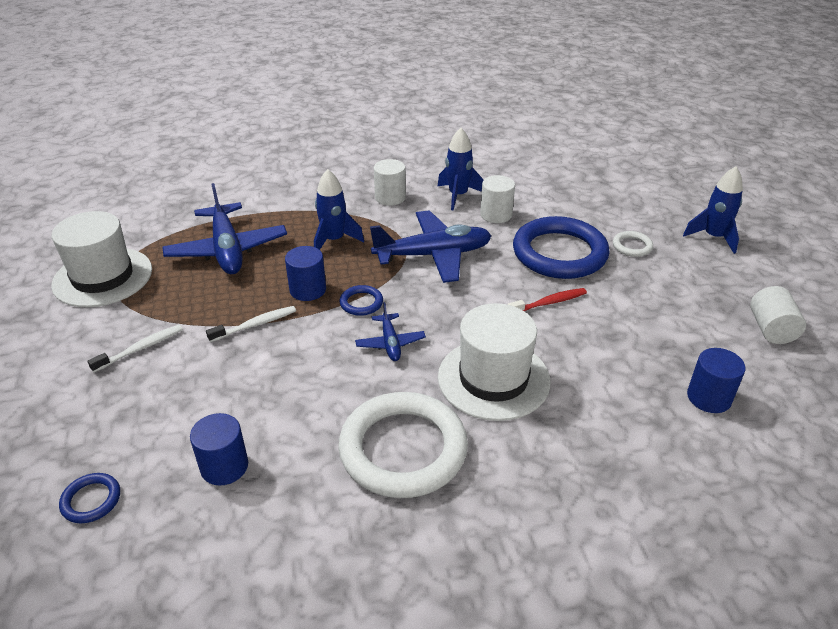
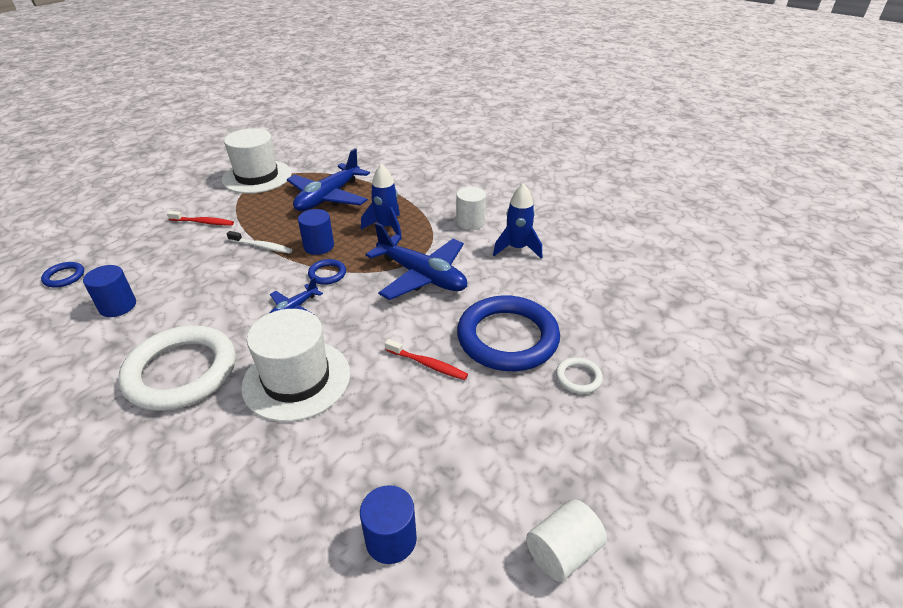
camera: 50 degrees right, 0 degrees up
white toothbrush [87,325,183,372] -> red toothbrush [167,211,234,226]
white cylinder [480,175,515,223] -> none
blue rocket [683,166,743,254] -> none

